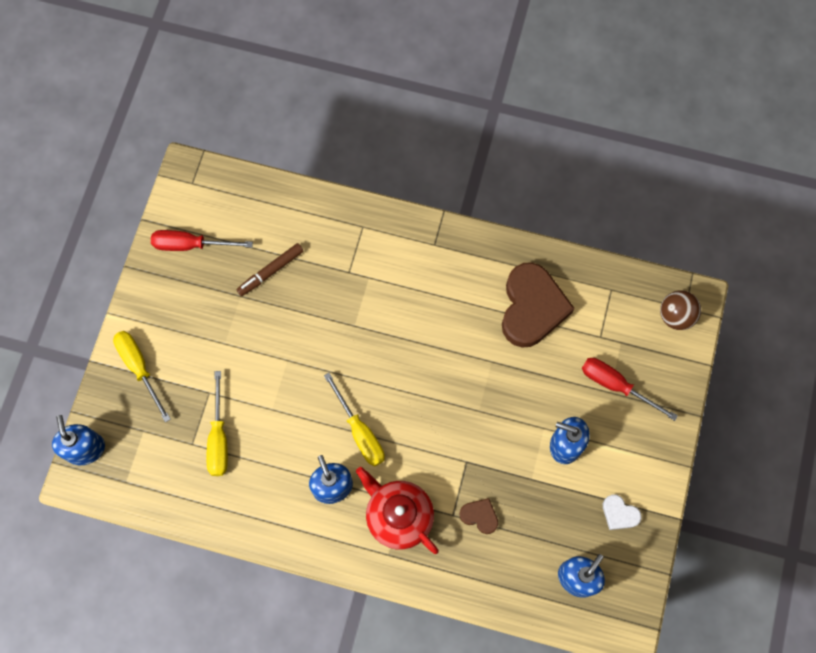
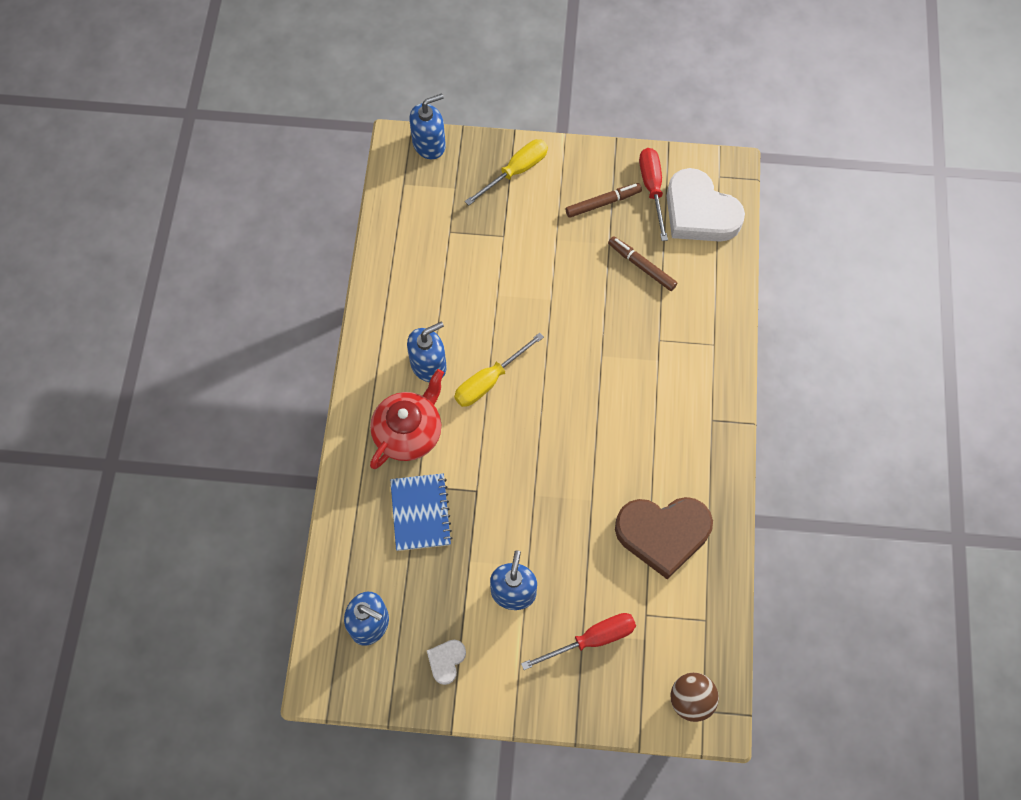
camera: 80 degrees right, 5 degrees down
yellow screwdriver [206,371,228,476] -> none
brown heart [459,498,498,534] -> blue notebook [390,473,452,551]
red screwdriver [582,358,678,421] -> red screwdriver turned 45 degrees clockwise [521,613,636,670]
none -> brown marker [566,183,642,218]
none -> white heart [667,168,745,242]

